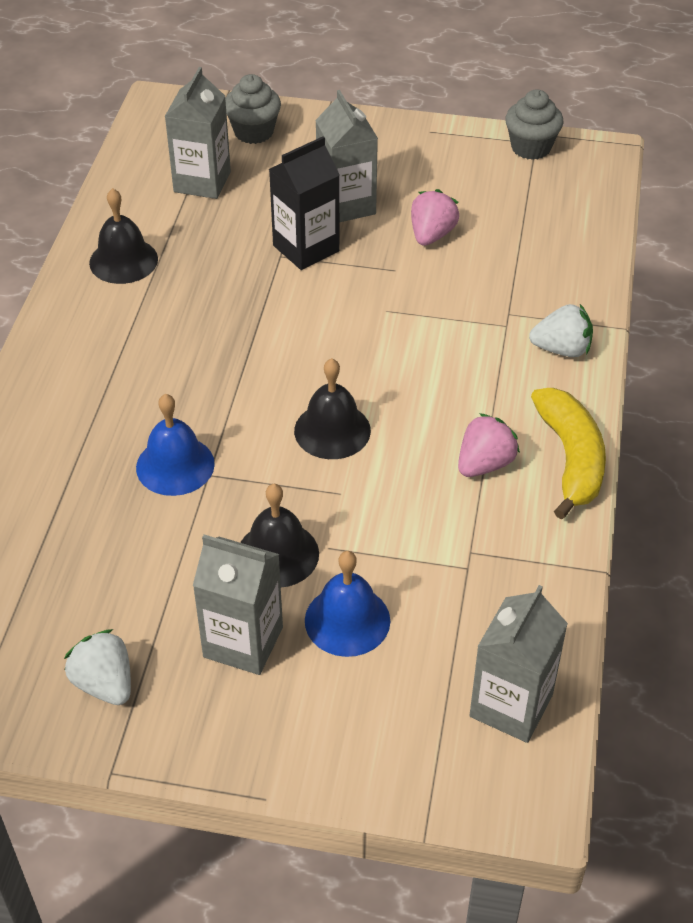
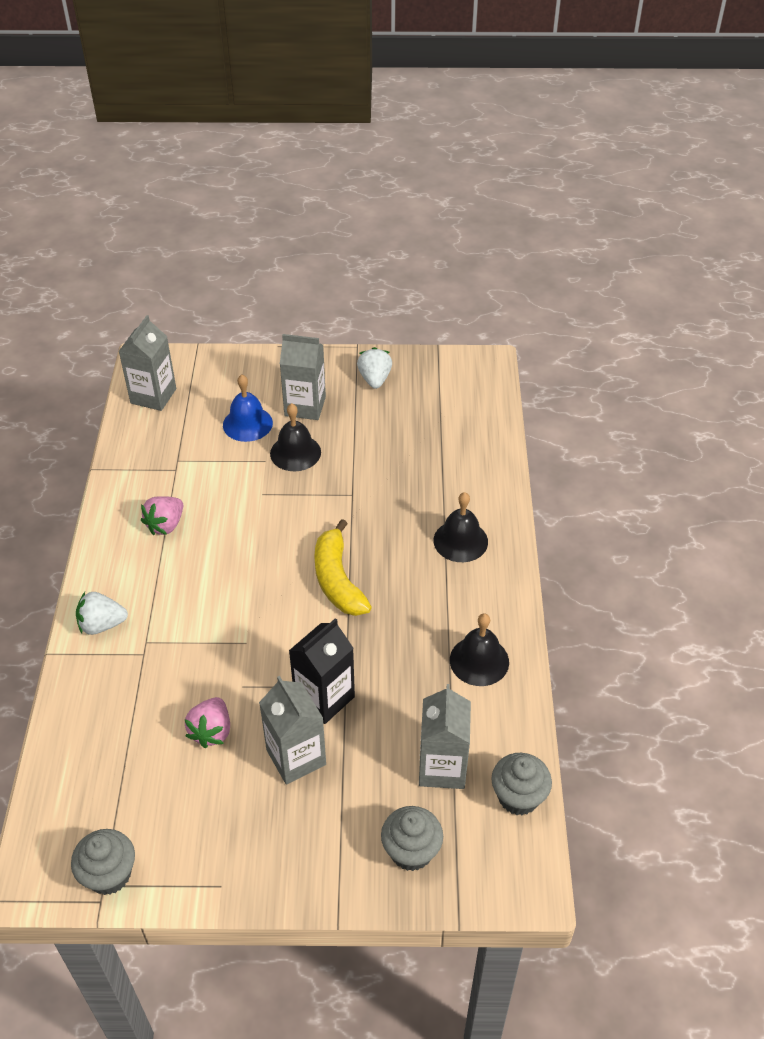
camera: 170 degrees right, 0 degrees up
white strawberry [64,629,131,705] -> white strawberry turned 135 degrees counterclockwise [357,347,392,389]
blue bell [136,394,215,496] -> none
black bell [294,358,371,459] -> black bell moved to [434,492,488,562]
yellow banana [531,388,606,519] -> yellow banana moved to [314,519,372,616]
none -> grey cupcake [491,753,552,815]

